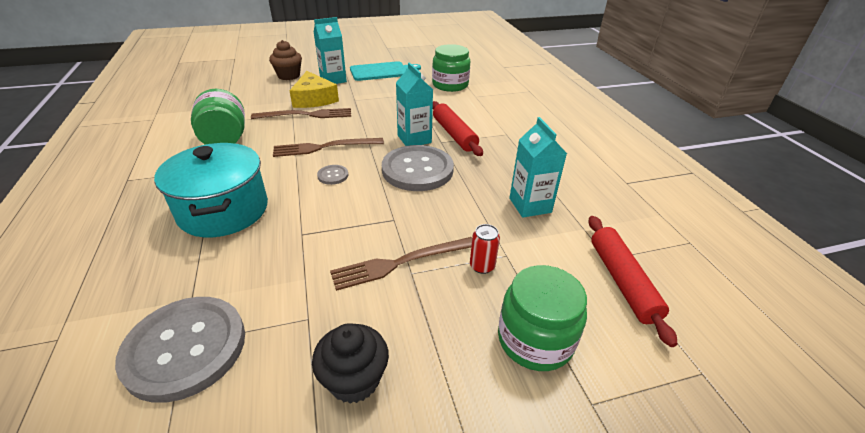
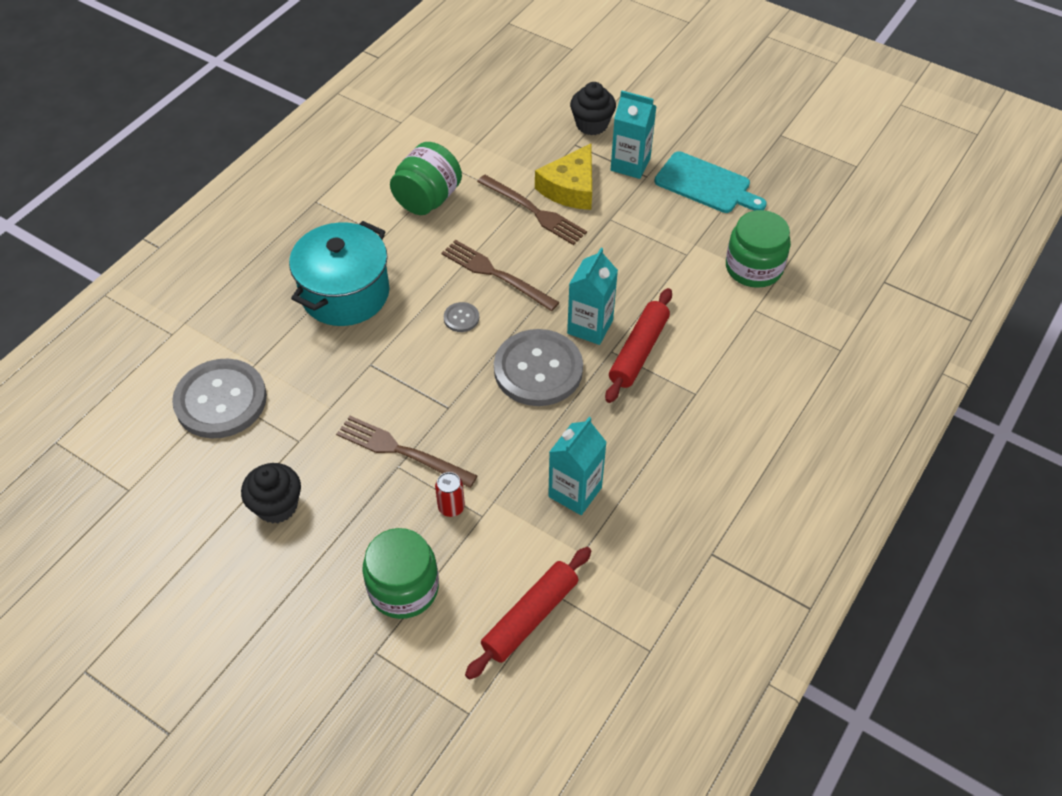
camera: 50 degrees right, 15 degrees up
brown cupcake [269,40,302,80] -> black cupcake [570,82,616,135]

